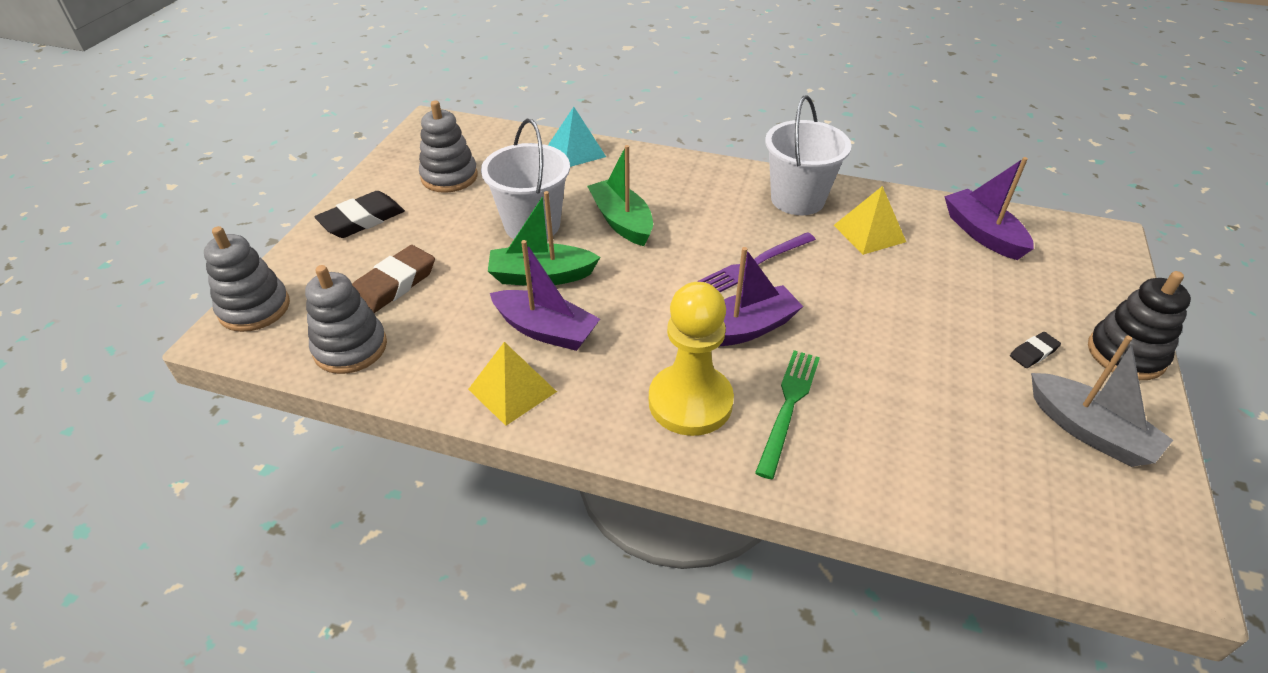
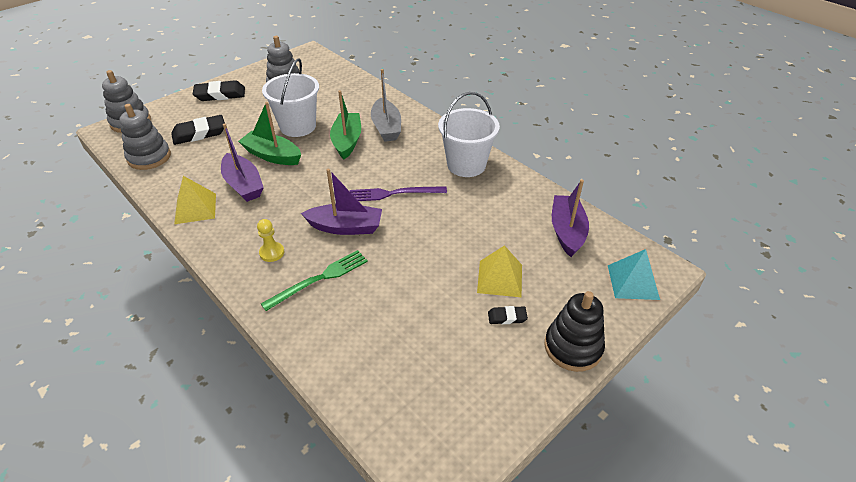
camera: 30 degrees right, 0 degrees up
brown eraser [352,245,435,313] -> black eraser [171,115,225,145]
turquoise pyramid [548,107,606,167] -> turquoise pyramid moved to [608,249,660,300]
yellow pawn [649,282,734,436] -> yellow pawn [257,219,284,262], size x0.45
yellow pyramid [834,186,906,255] -> yellow pyramid moved to [477,245,522,297]
grey boat [1031,336,1173,467] -> grey boat moved to [371,69,401,142]

